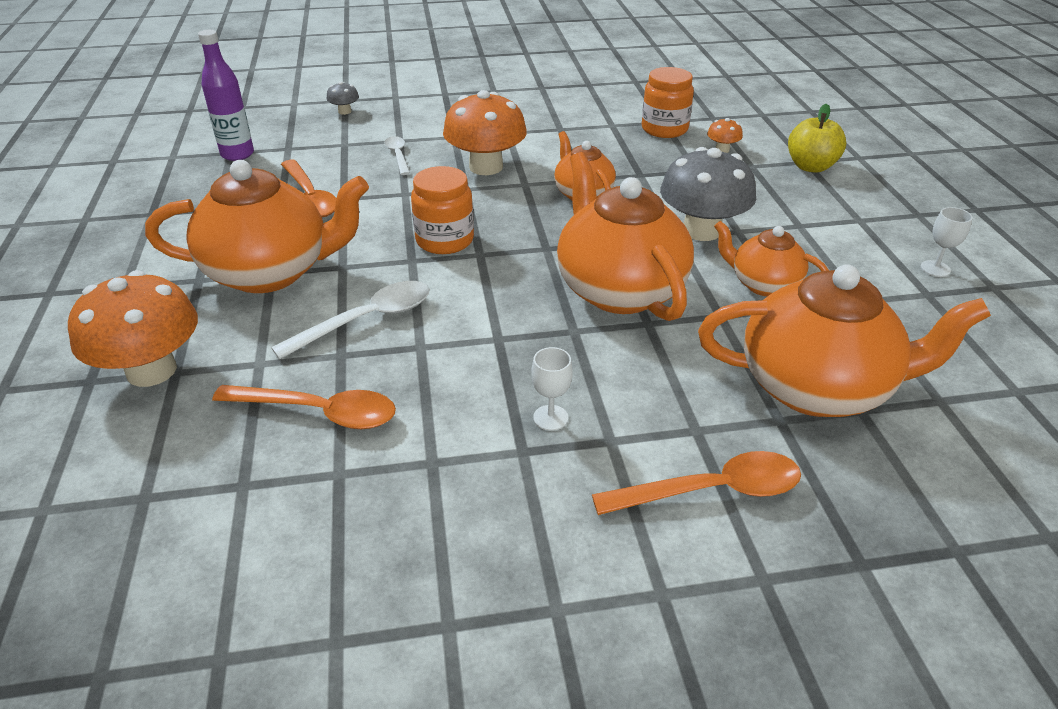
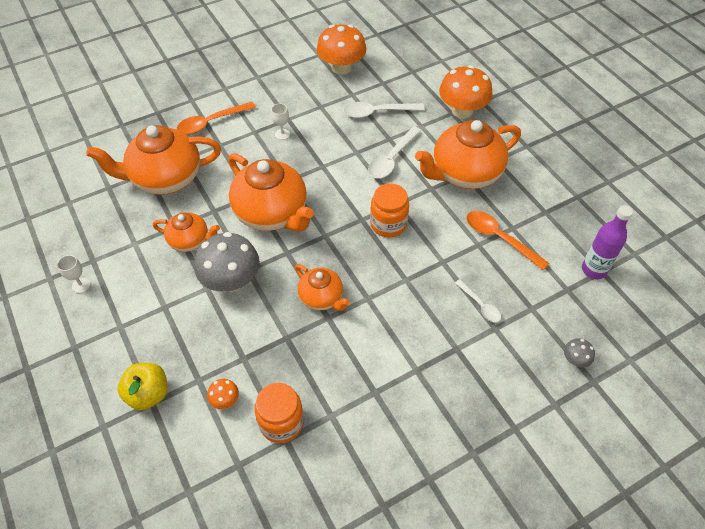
camera: 160 degrees right, 15 degrees up
orange spoon [212,385,396,429] -> white spoon [344,102,425,118]
orange mushroom [443,90,527,175] -> orange mushroom moved to [317,24,367,74]

